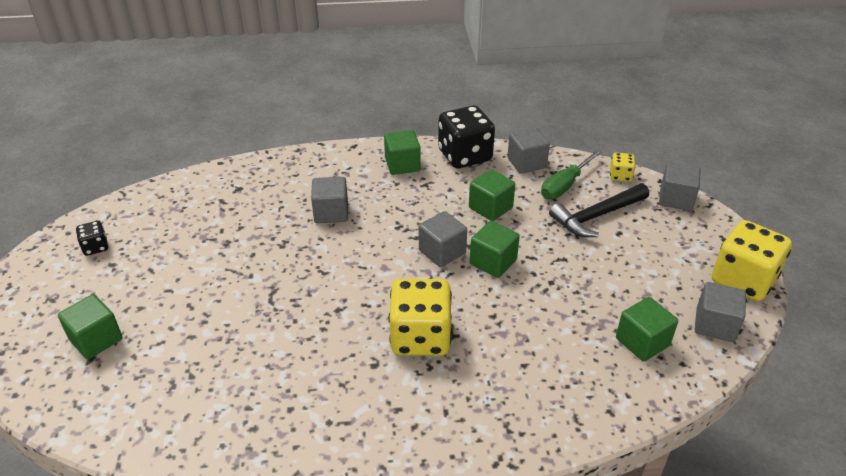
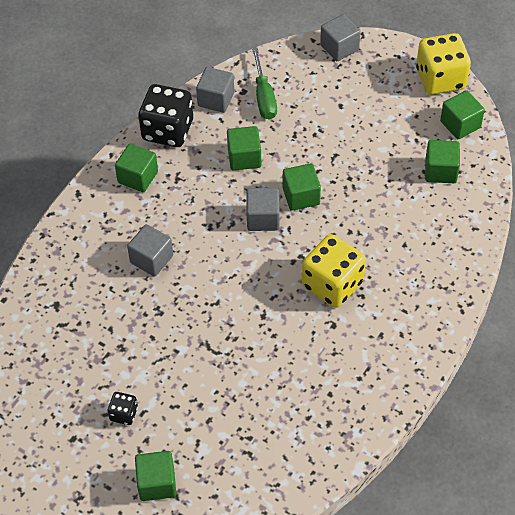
camera: 50 degrees left, 15 degrees up
black dice [76,221,108,256] -> black dice moved to [108,392,138,425]
black hammer [549,184,649,237] -> none
yellow dice [610,153,636,182] -> none
grey cube [695,282,746,342] -> green cube [440,90,485,139]

